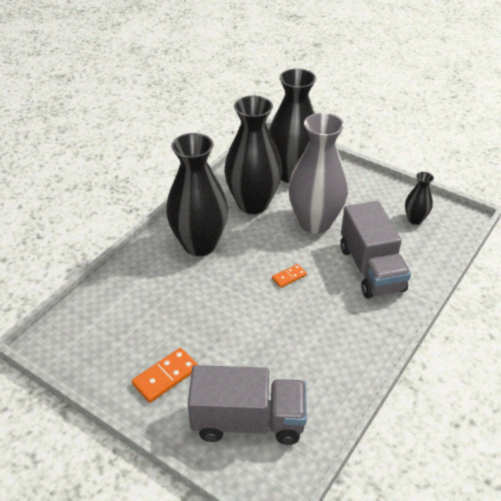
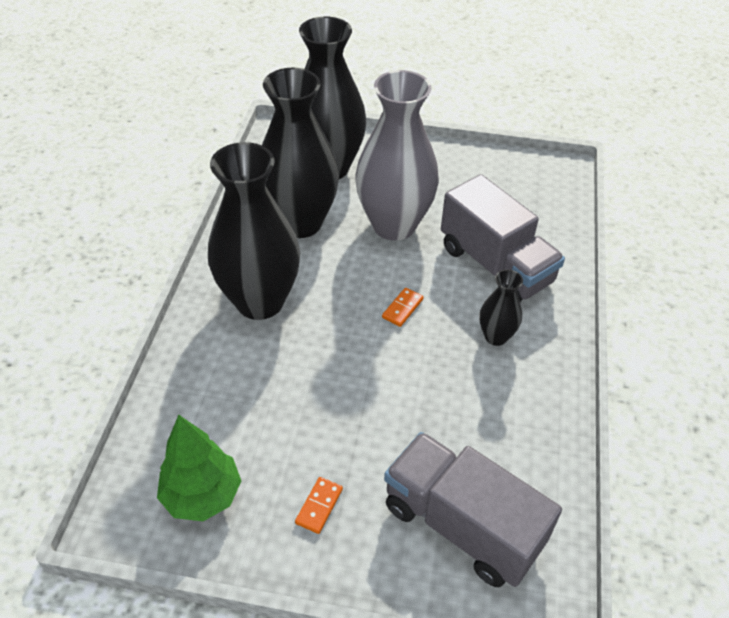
camera: 25 degrees left, 5 degrees up
orange domino [132,348,198,403] -> orange domino [295,477,343,534], size x0.60
grey truck [188,365,307,445] -> grey truck turned 120 degrees counterclockwise [384,432,562,587]
black vase [405,172,434,225] -> black vase moved to [479,269,523,346]
none -> green tree [157,415,241,521]

